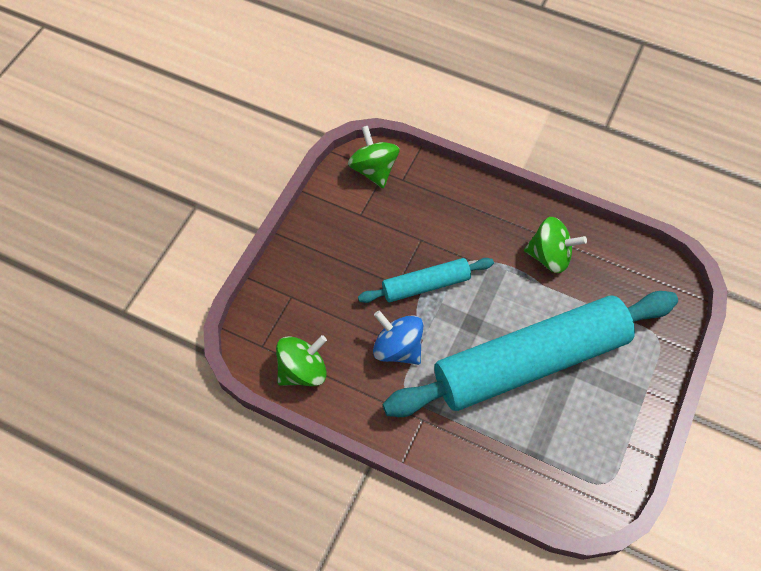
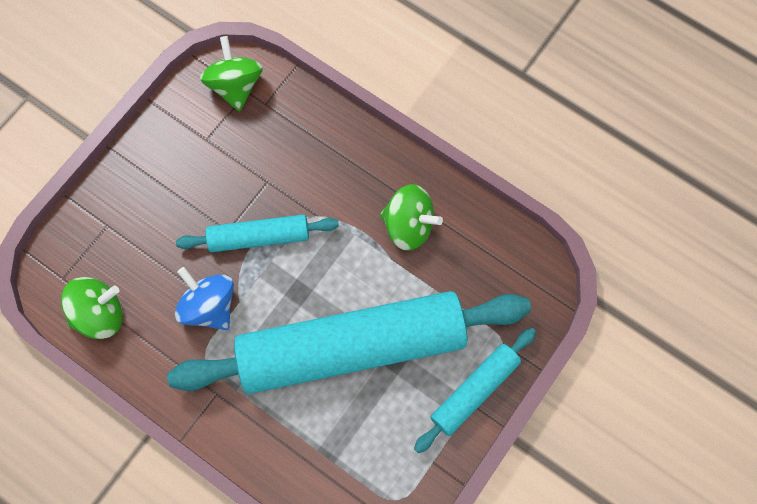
camera: 10 degrees right, 10 degrees up
none -> turquoise rolling pin [414,328,536,453]

